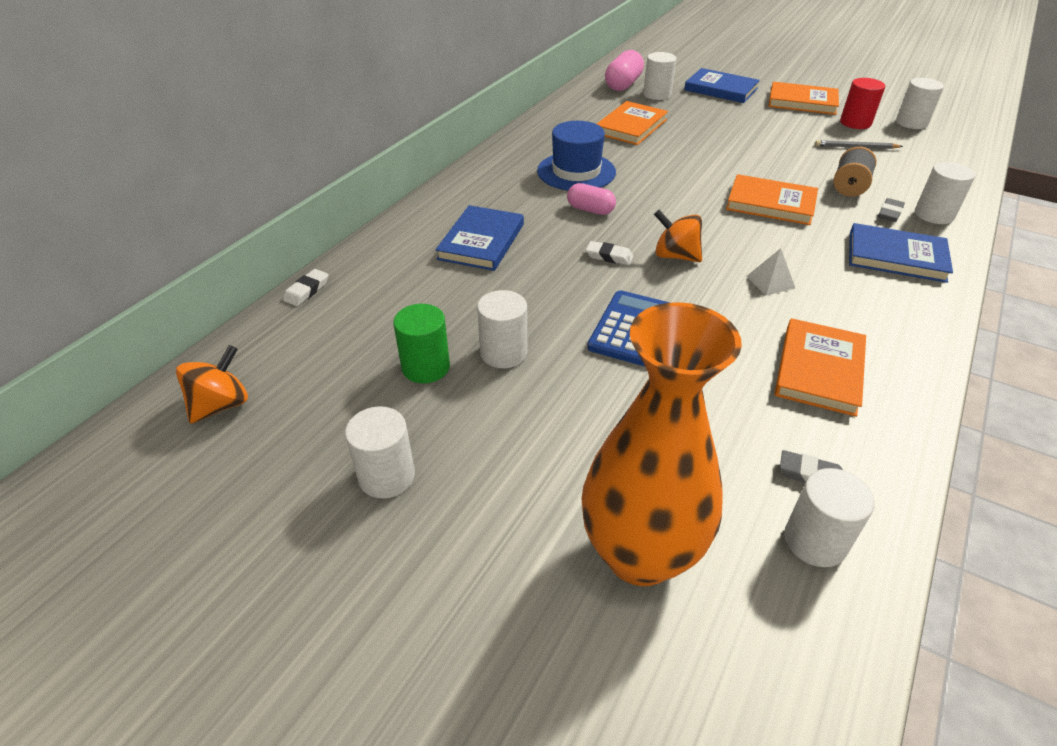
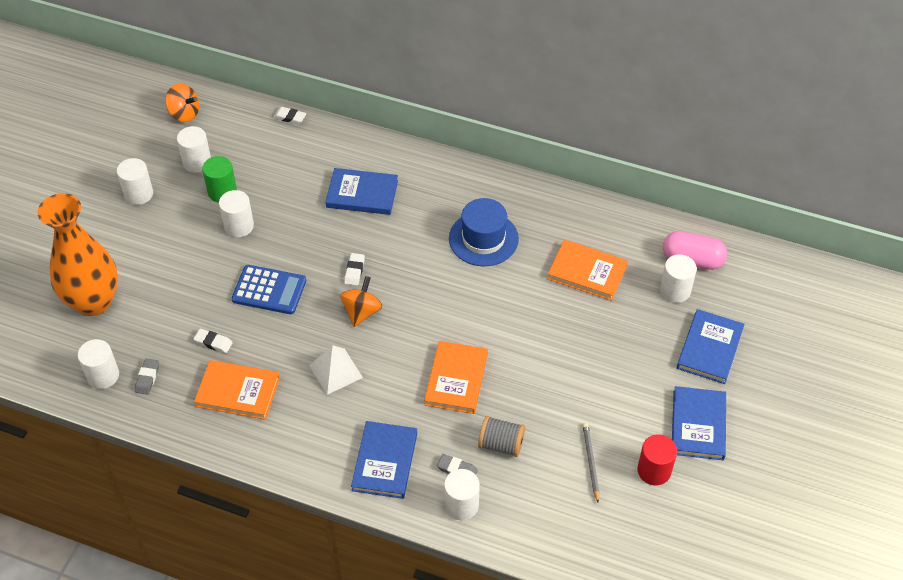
camera: 80 degrees right, 10 degrees up
pink capsule [567,183,616,215] -> none
white pyramid [747,248,795,296] -> white pyramid [309,345,363,395], size x1.52
orange book [769,82,839,115] -> blue book [672,386,726,460]
white cylinder [896,78,944,129] -> white cylinder moved to [177,126,211,172]
none -> white eraser [194,329,233,353]

